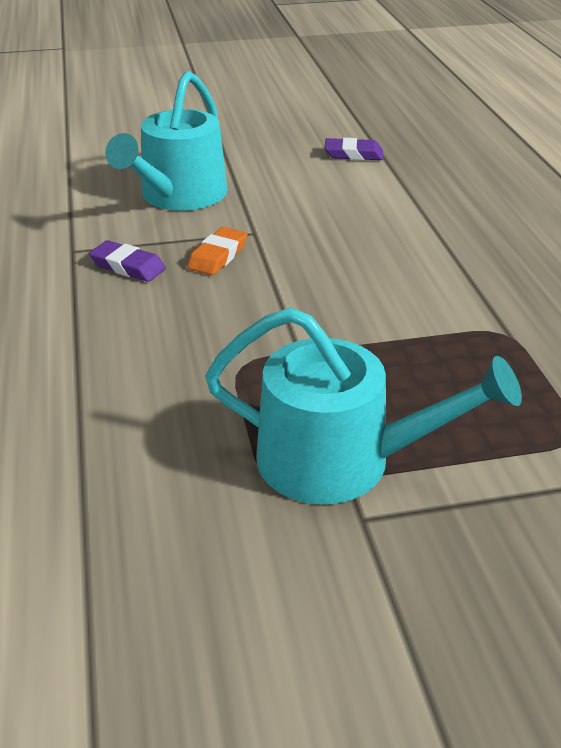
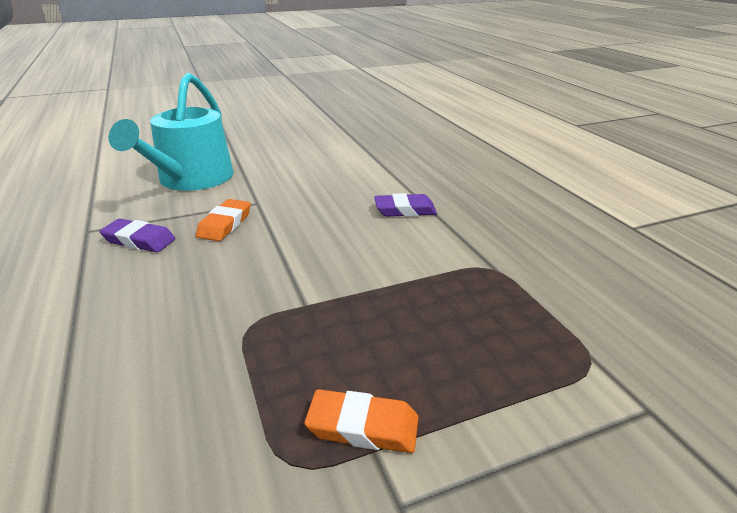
camera: 10 degrees left, 5 degrees down
turquoise watering can [205,307,522,504] -> orange eraser [304,389,419,453]
purple eraser [325,138,383,160] -> purple eraser moved to [374,193,437,217]

